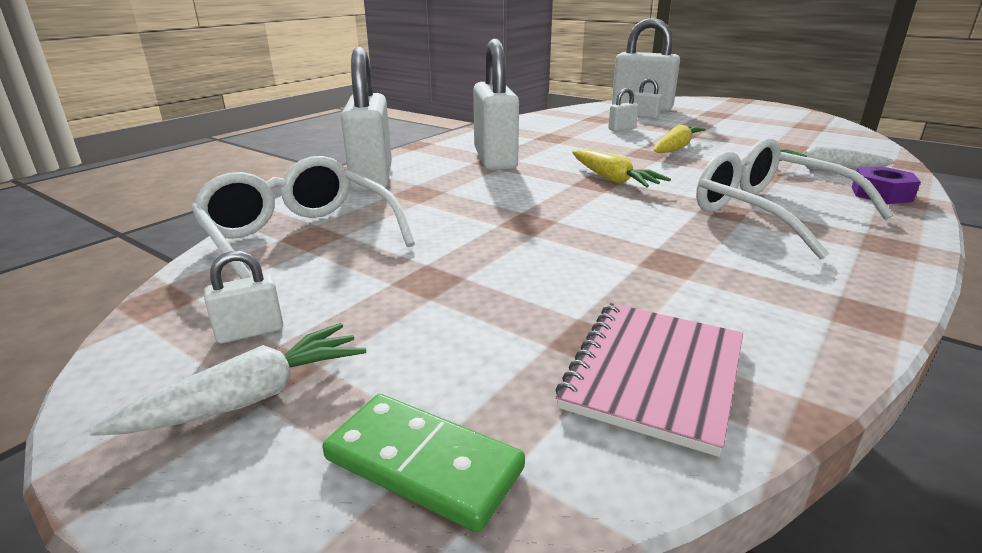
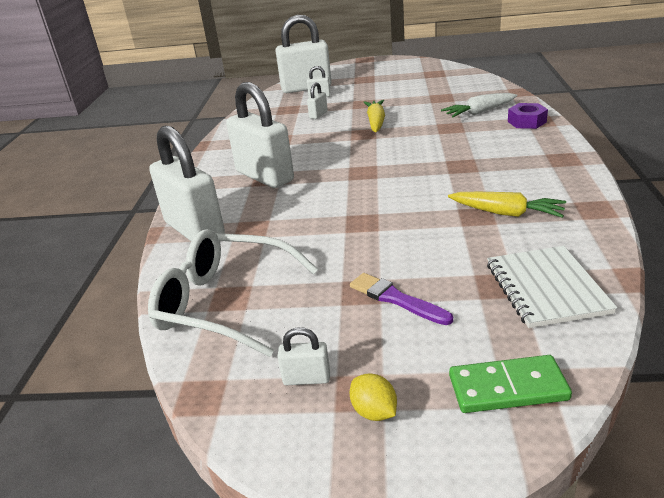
camera: 30 degrees left, 5 degrees up
white carrot [89,323,366,436] -> yellow lemon [349,373,397,421]
white padlock [204,251,283,343] -> white padlock turned 60 degrees clockwise [277,327,330,385]
pink notebook [556,303,743,457] -> white notebook [487,246,617,328]
yellow carrot [572,149,671,187] -> yellow carrot moved to [448,192,566,218]
white glasses [696,138,893,260] -> none
none -> purple brush [350,273,453,325]

